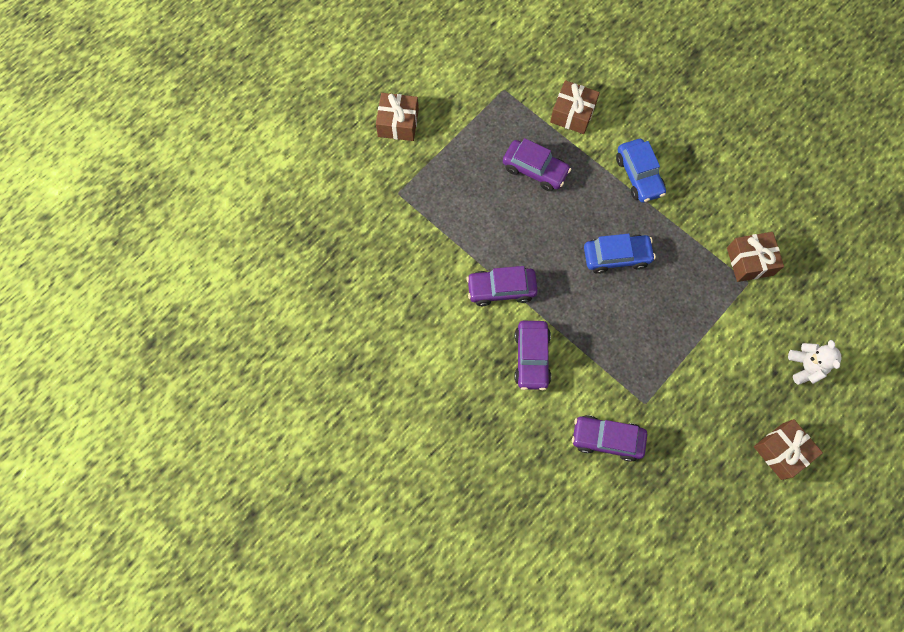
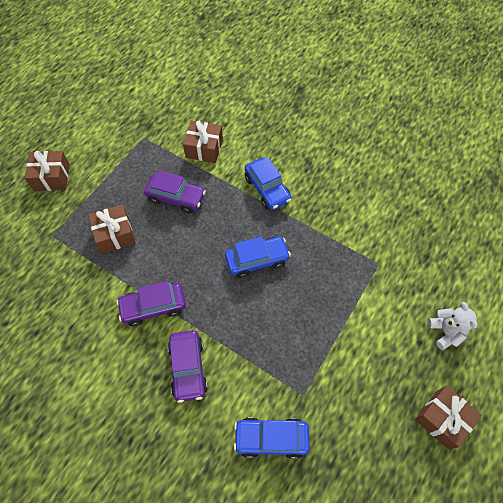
camera: 10 degrees left, 10 degrees down
purple car [572,415,647,462] -> blue car [234,417,310,459]
brown gift [727,232,784,282] -> brown gift moved to [88,205,136,254]

